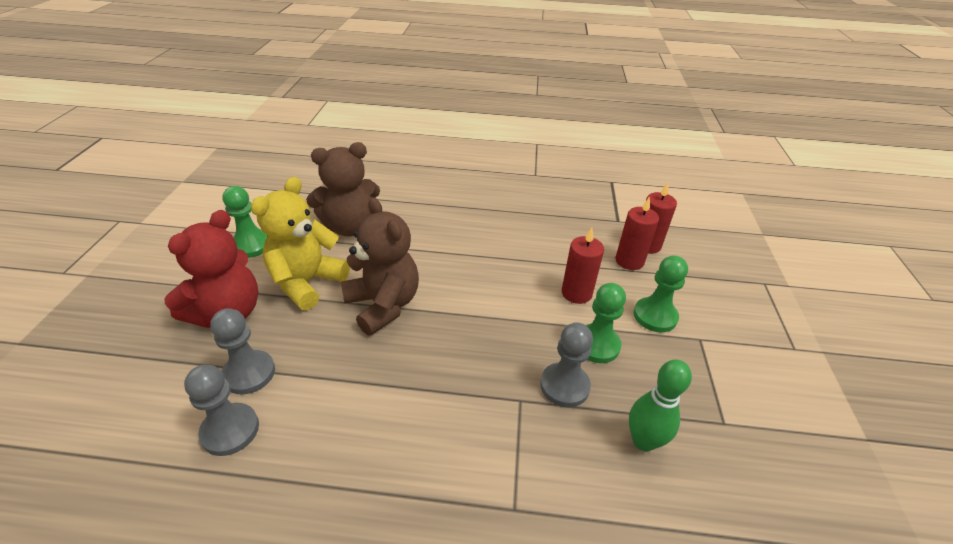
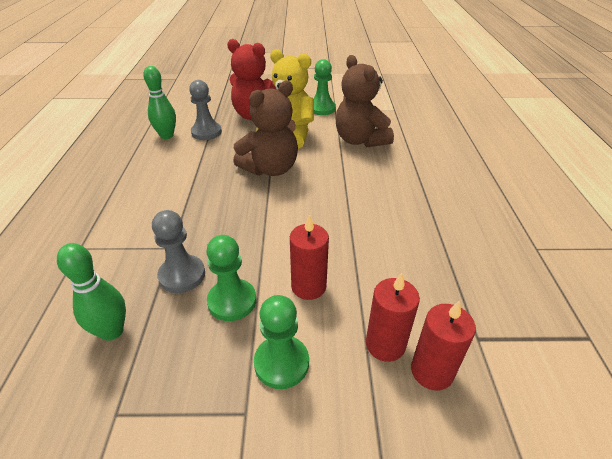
camera: 85 degrees right, 0 degrees up
grey pawn [184,365,259,456] -> green bowling pin [143,66,176,139]

